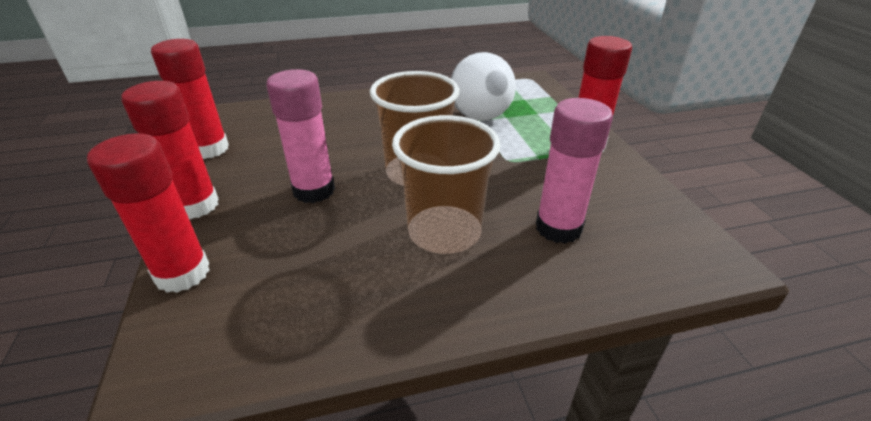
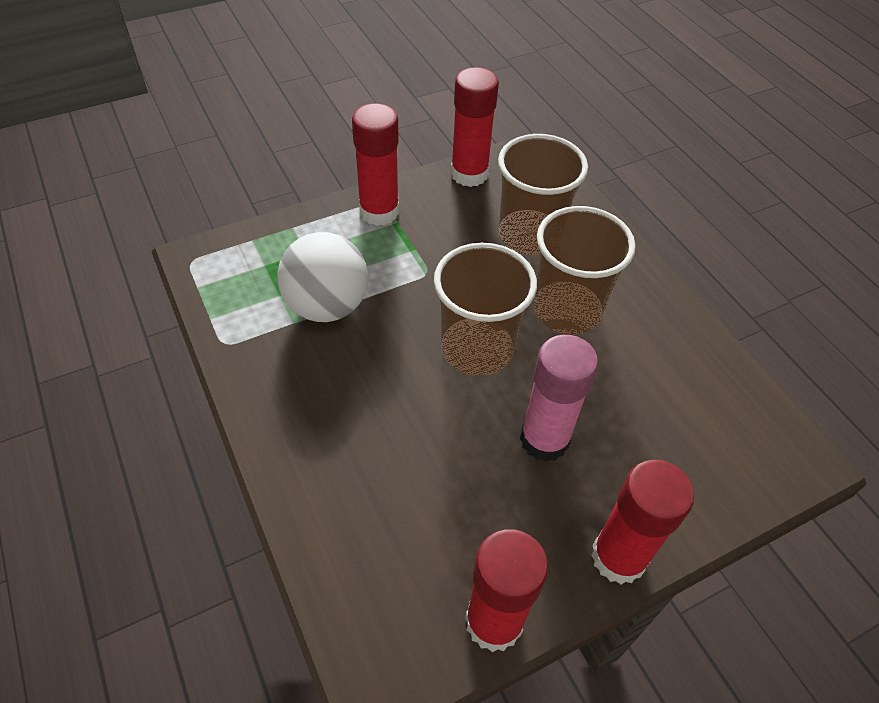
camera: 105 degrees left, 15 degrees up
red glue stick [87,133,210,293] -> red glue stick moved to [451,67,499,187]
pink glue stick [536,98,613,244] -> brown cup [498,134,588,255]

